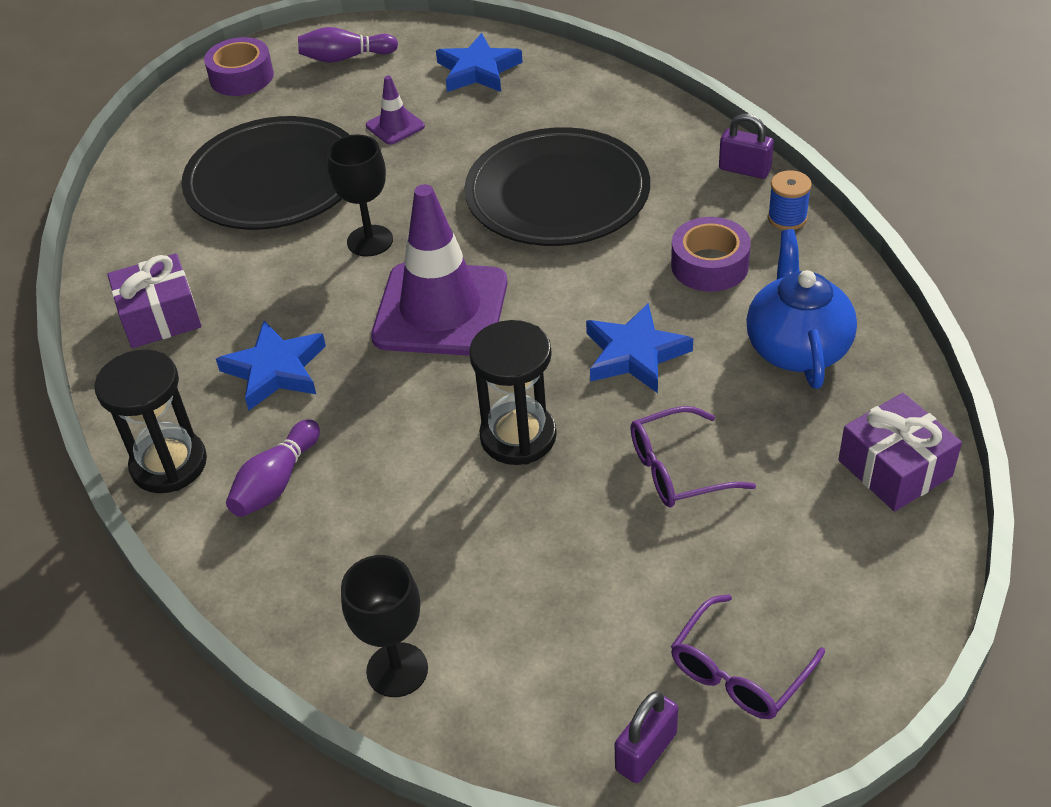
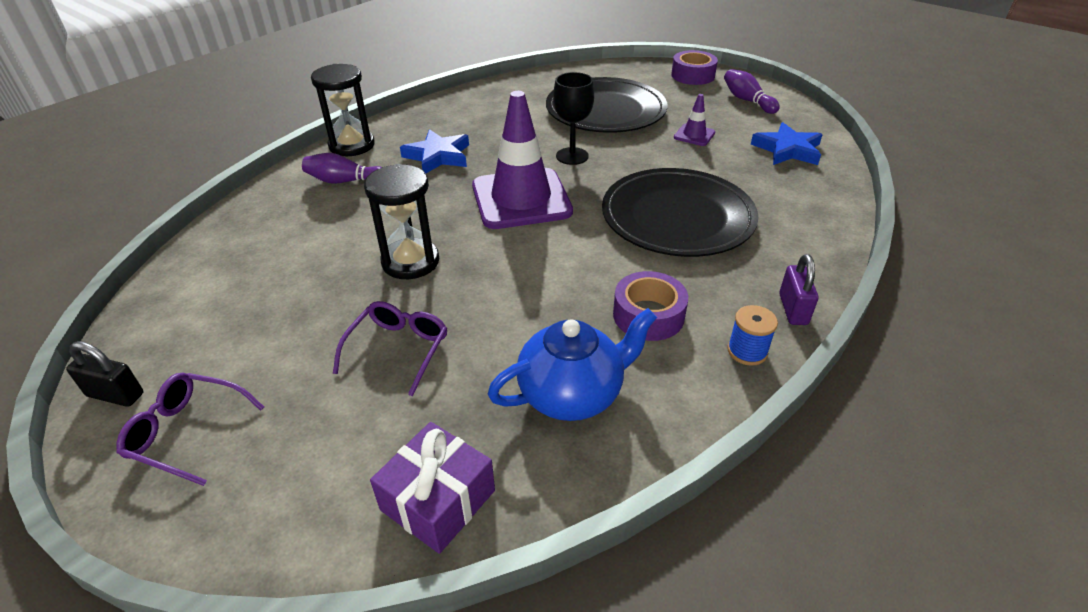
camera: 65 degrees right, 5 degrees down
purple gift [107,253,201,348] -> none
black goblet [341,555,428,697] -> none
blue star [586,303,693,393] -> none
purple padlock [615,691,678,783] -> black padlock [66,341,143,407]
purple glasses [630,406,756,507] -> purple glasses turned 60 degrees clockwise [333,301,448,396]

